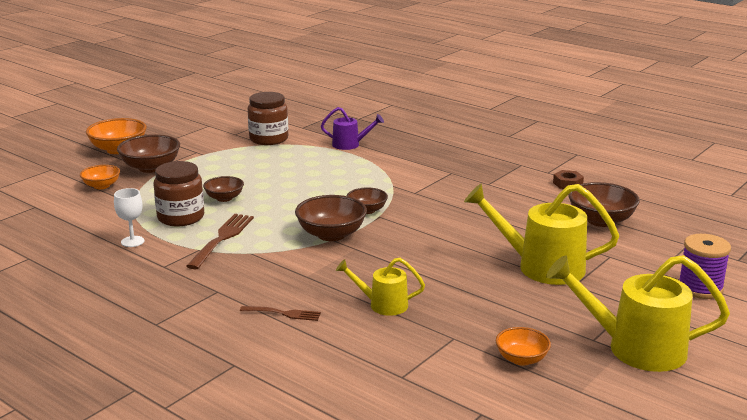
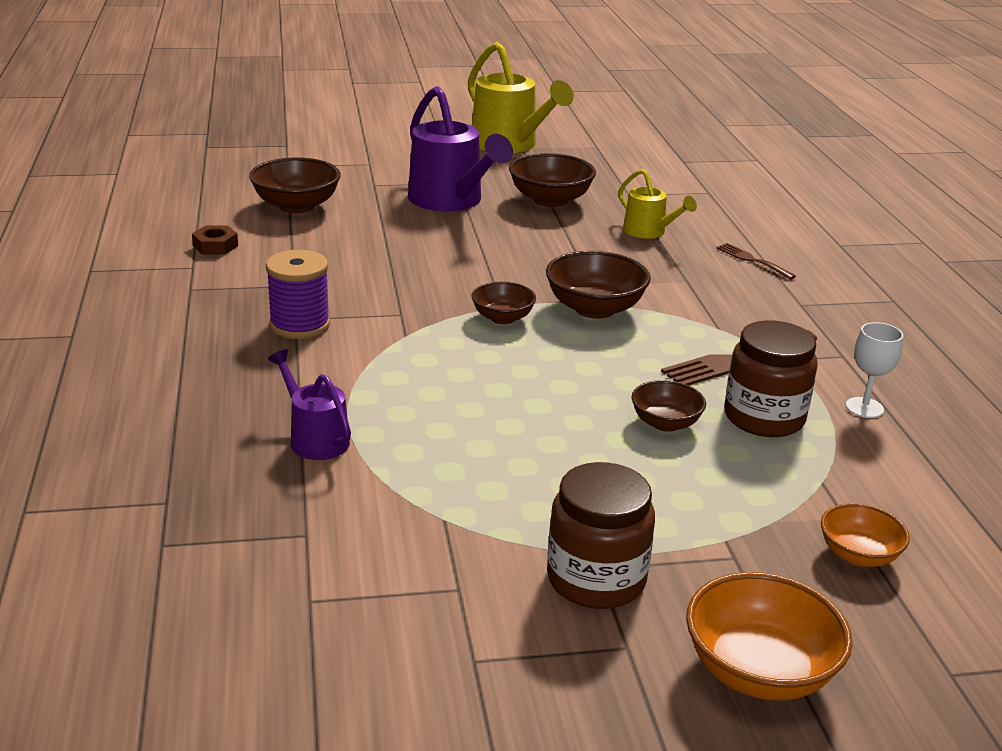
camera: 140 degrees left, 5 degrees up
brown bowl [117,134,180,173] -> brown bowl moved to [509,153,596,207]
brown jar [248,92,288,145] -> brown jar moved to [547,462,655,609]
yellow watering can [464,183,619,285] -> purple watering can [408,86,513,211]
orange bowl [496,327,551,366] -> none
purple spool [679,234,731,299] -> purple spool moved to [266,250,330,339]

